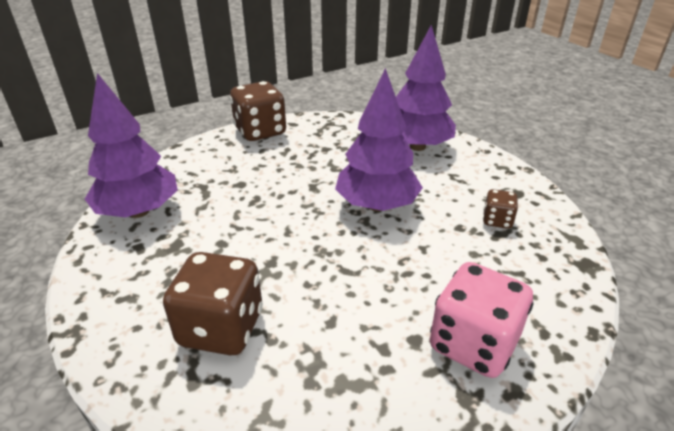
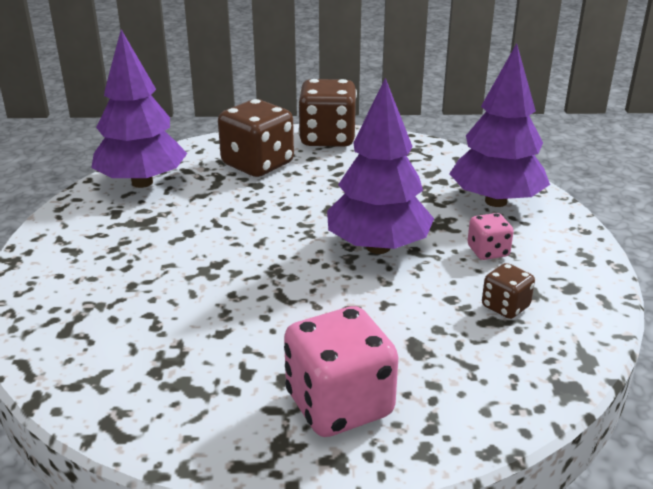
camera: 30 degrees right, 5 degrees down
brown dice [163,252,263,355] -> brown dice moved to [218,99,294,177]
none -> pink dice [467,213,514,260]

